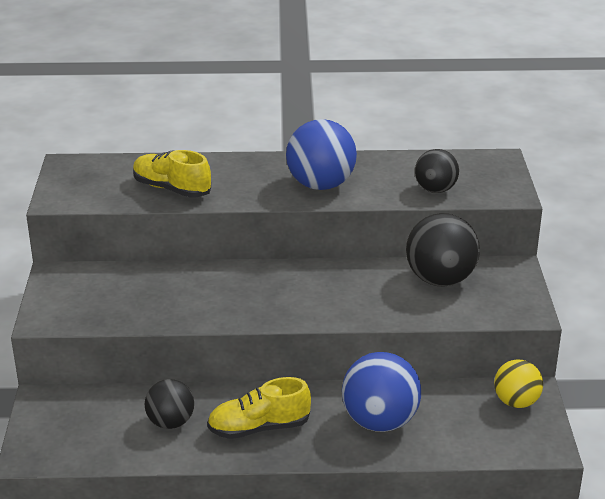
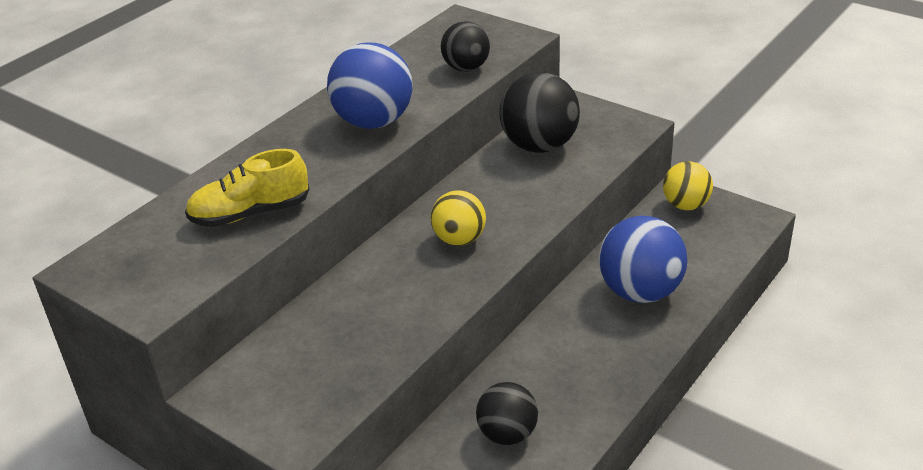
camera: 50 degrees left, 5 degrees up
yellow shoe [207,377,311,439] -> none
none -> yellow ball [431,190,486,246]

